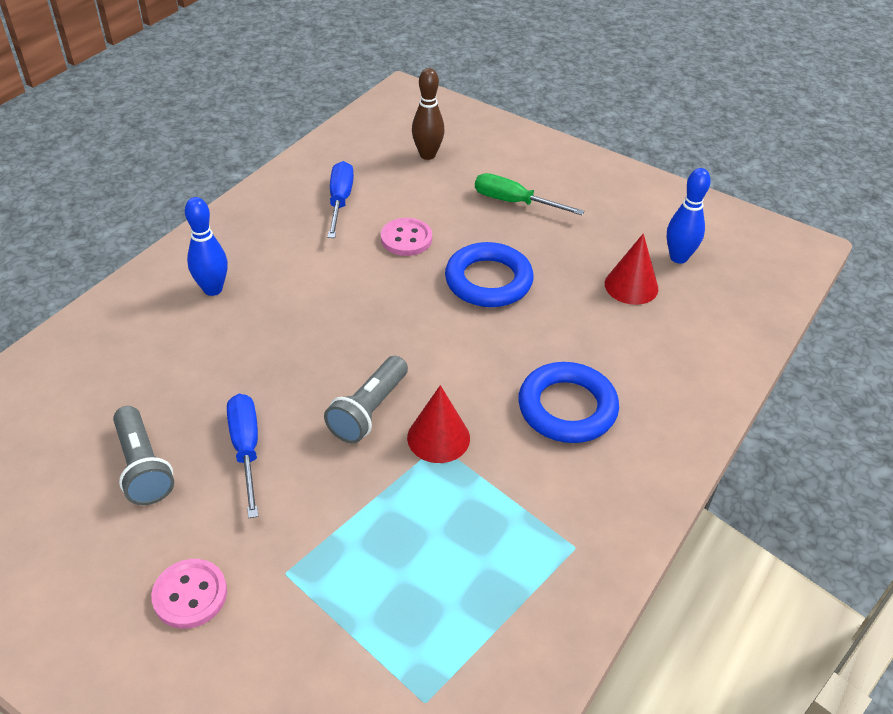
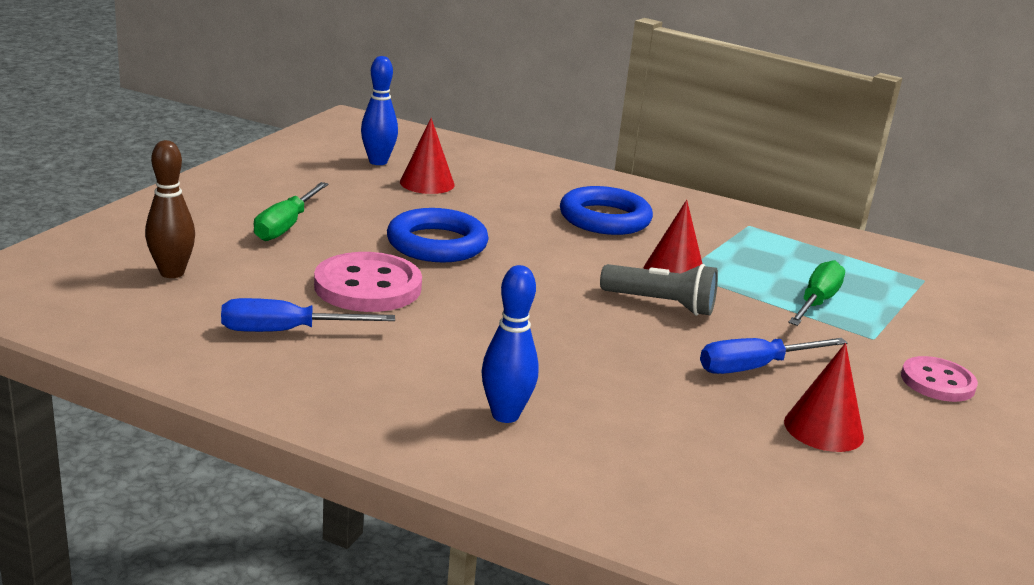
camera: 100 degrees left, 20 degrees down
grey flashlight [113,406,174,505] -> red cone [784,343,864,452]
pink button [381,218,432,256] -> pink button [314,252,422,312], size x1.58
none -> green screwdriver [788,260,845,326]

